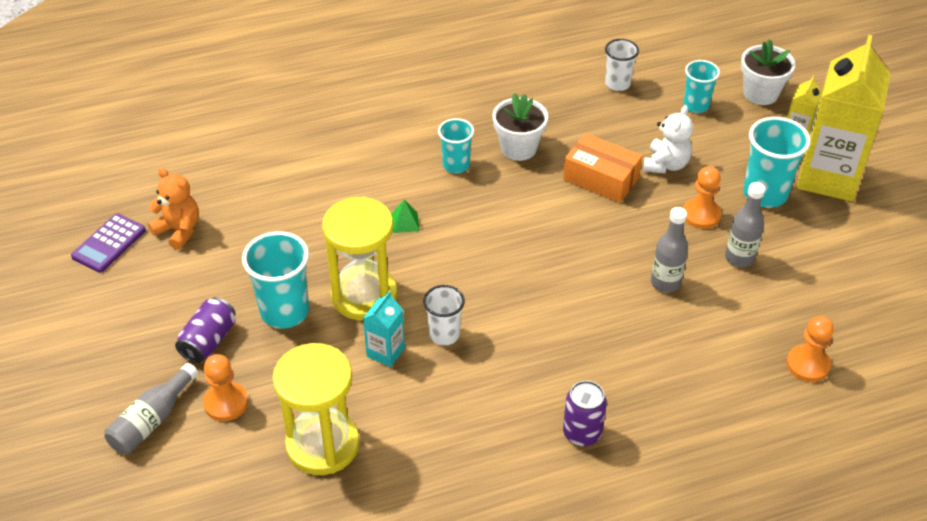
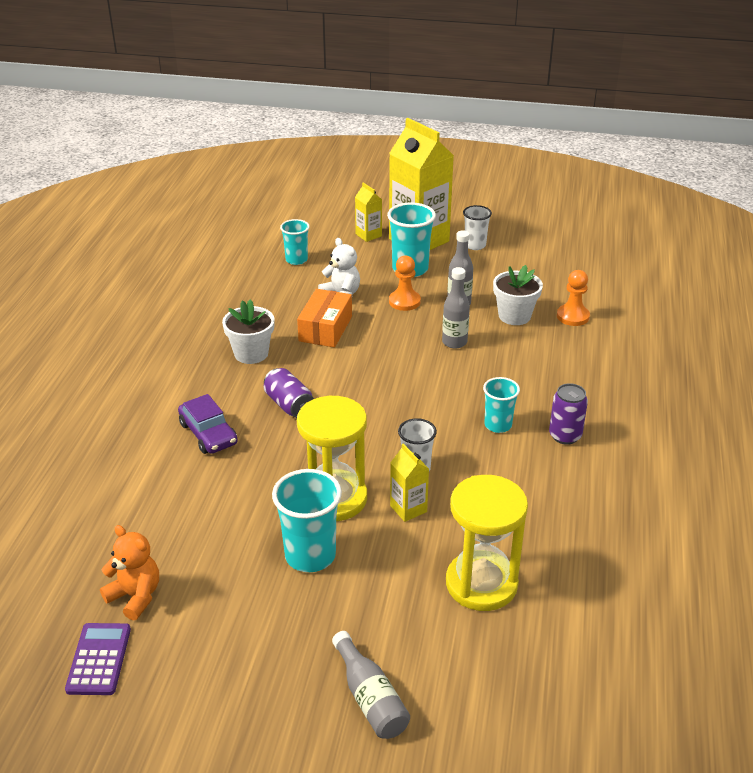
camera: 60 degrees left, 10 degrees down
purple calculator [71,214,146,273] -> purple calculator turned 150 degrees counterclockwise [65,623,131,695]
orange teddy bear [148,168,199,250] -> orange teddy bear turned 60 degrees clockwise [100,525,159,621]
purple can [175,297,235,363] -> purple can moved to [264,368,314,418]
orange pawn [203,354,248,421] -> none
turquoise carton [363,291,405,367] -> yellow carton [390,444,429,522]
green pyramid [392,200,420,233] -> none
turquoise cup [438,118,474,173] -> turquoise cup moved to [483,377,520,433]
orange box [563,133,642,203] -> orange box turned 45 degrees counterclockwise [297,289,352,347]
white cup [605,39,639,91] -> white cup moved to [463,205,492,250]
white flower pot [741,39,795,105] -> white flower pot moved to [493,265,543,325]
none -> purple car [178,394,238,454]

